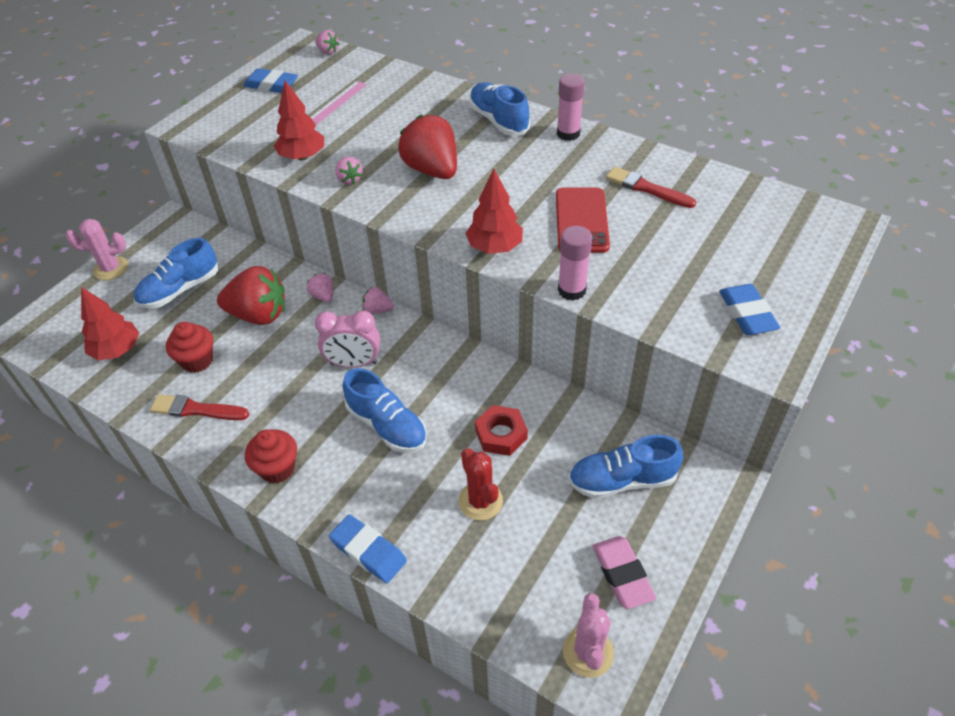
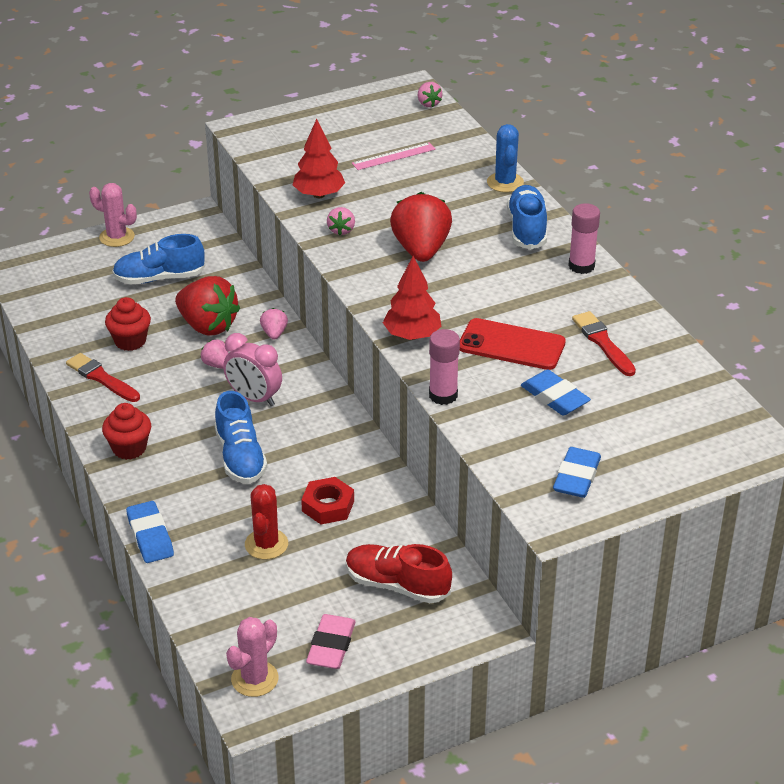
camera: 30 degrees right, 10 degrees down
red tree [81,287,139,360] -> none
blue eraser [243,68,298,93] -> blue eraser moved to [521,370,591,415]
pink strawberry [362,287,394,314] -> pink strawberry moved to [200,339,228,369]
red phone [556,187,610,253] -> red phone turned 75 degrees clockwise [460,318,566,370]
blue shoe [568,435,683,499] -> red shoe [346,544,452,603]
none -> blue cactus [487,124,524,192]

